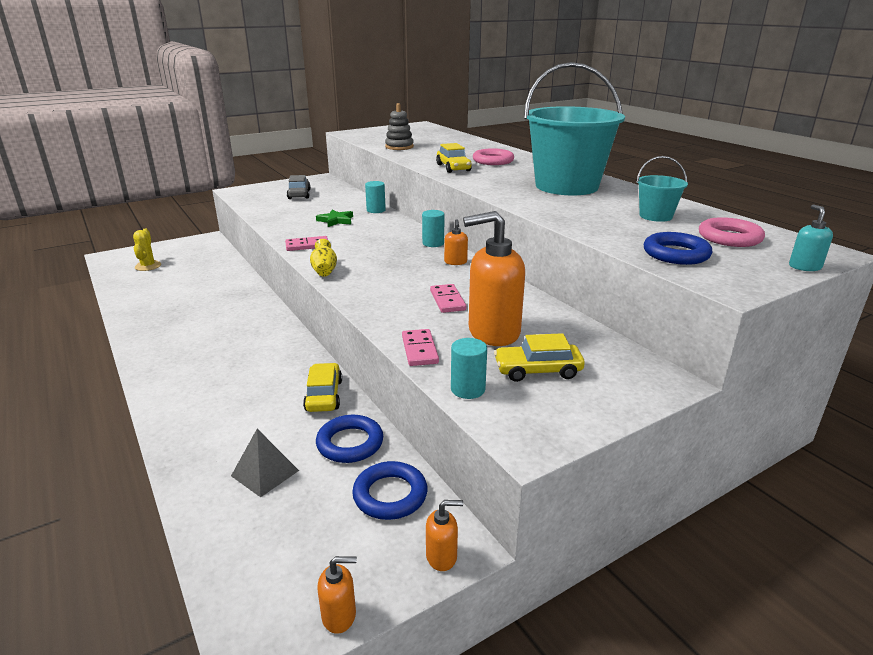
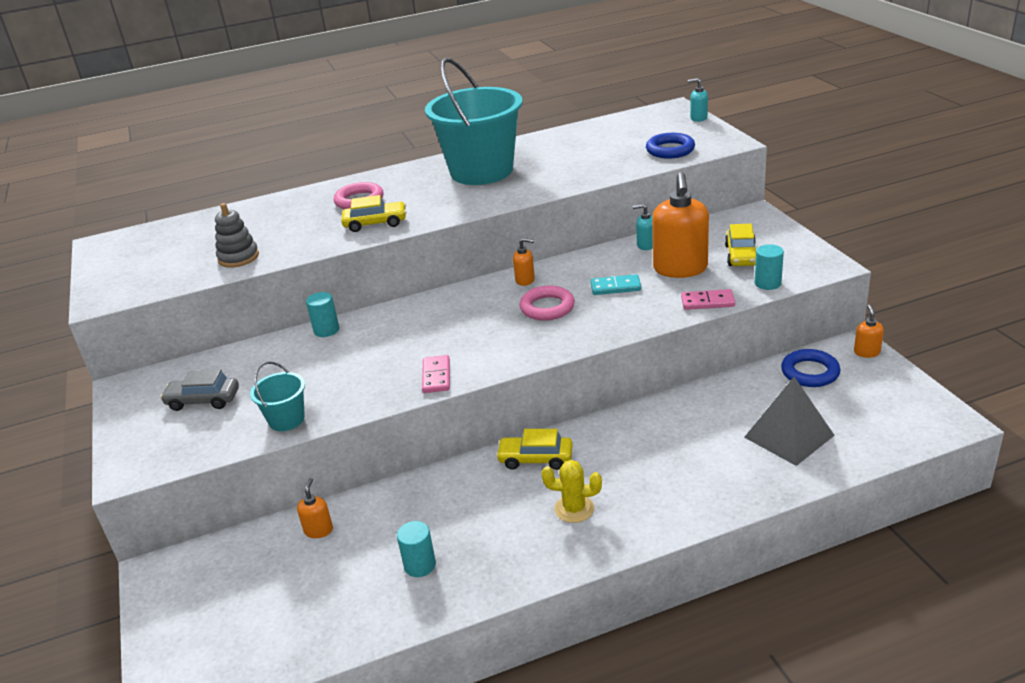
camera: 75 degrees left, 5 degrees up
yellow cactus [133,229,161,271] -> yellow cactus moved to [542,460,602,523]
grey pyramid [231,429,299,497] -> grey pyramid [744,377,835,466], size x1.53
yellow car [303,363,342,412] -> yellow car moved to [496,429,573,470]
yellow vase [310,239,337,277] -> none
green star [316,210,353,227] -> none
blue ring [316,415,383,463] -> none
orange soap dispenser [317,556,357,634] -> orange soap dispenser moved to [297,478,333,538]
turquoise cylinder [422,210,444,247] -> turquoise cylinder moved to [397,521,436,577]
pink domino [430,284,466,313] -> turquoise domino [590,274,641,295]
turquoise bucket [636,156,688,222] -> turquoise bucket moved to [250,362,305,431]
pink ring [699,217,765,247] -> pink ring moved to [519,285,575,321]
none -> turquoise soap dispenser [633,204,653,250]

